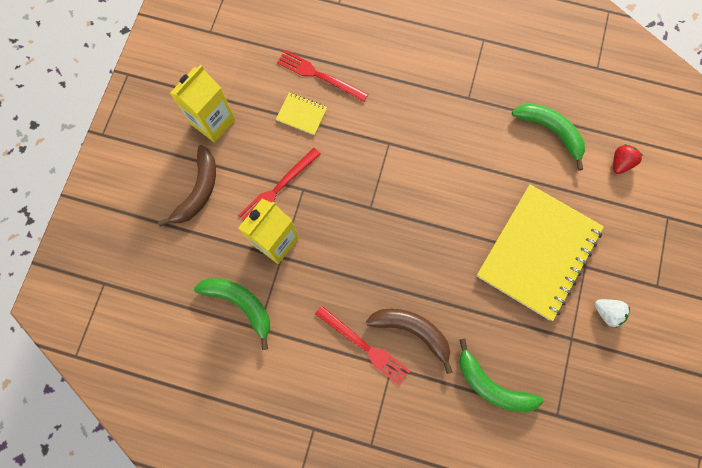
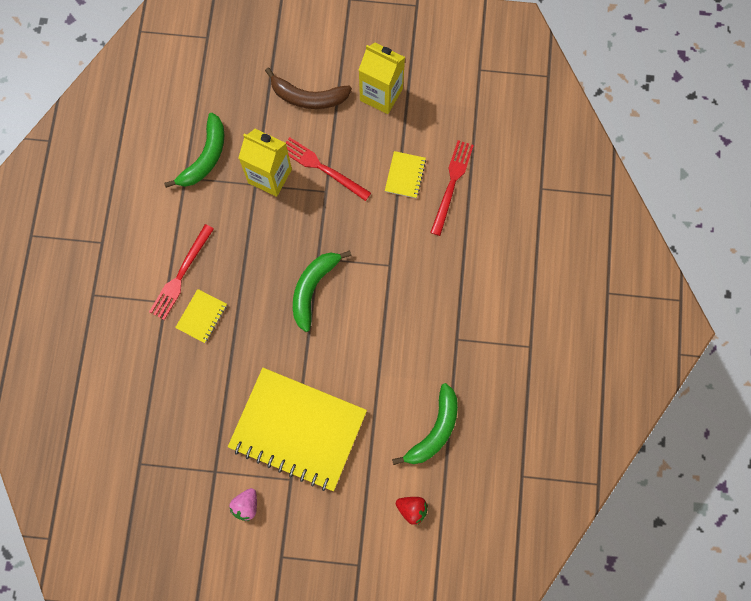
camera: 80 degrees right, 0 degrees up
brown banana [366,309,453,374] -> yellow notebook [175,289,227,343]
green banana [459,339,544,413] -> green banana moved to [293,250,351,332]
white strawberry [595,299,630,328] -> pink strawberry [229,488,257,521]

